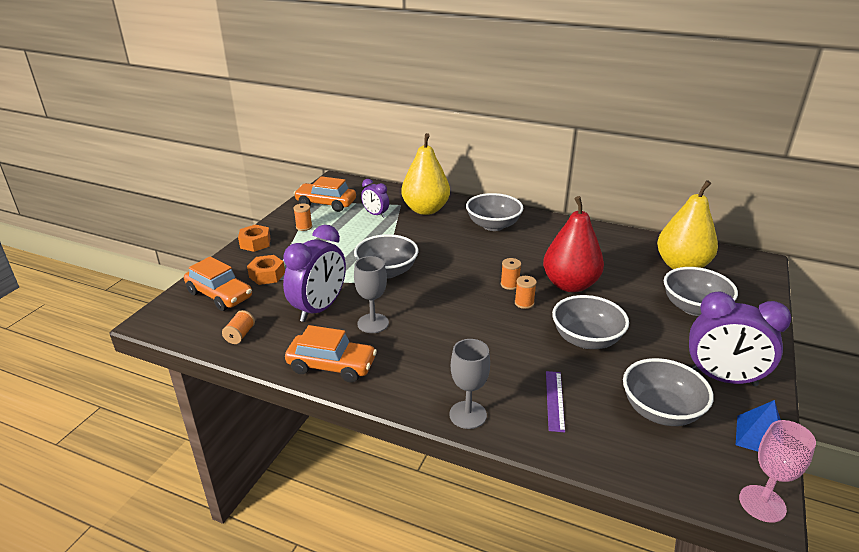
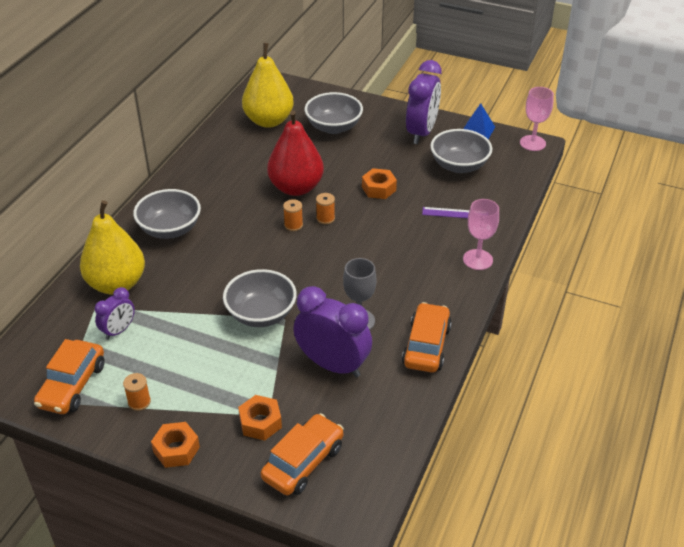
camera: 90 degrees left, 10 degrees up
orange spool [222,310,255,344] -> none
grey goblet [449,339,490,429] -> pink goblet [463,199,499,270]
grey bowl [552,295,629,349] -> orange nut [362,168,397,199]

